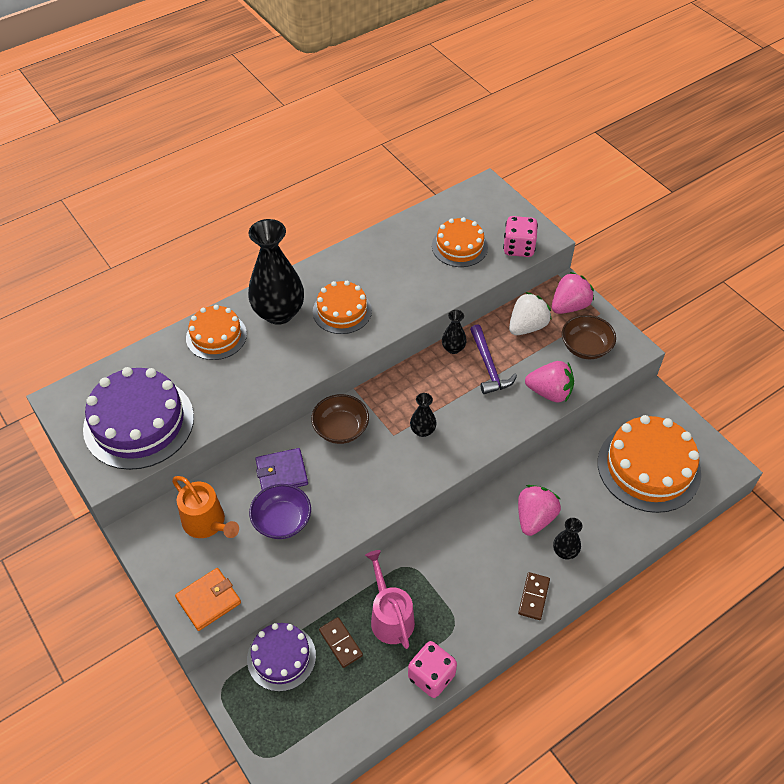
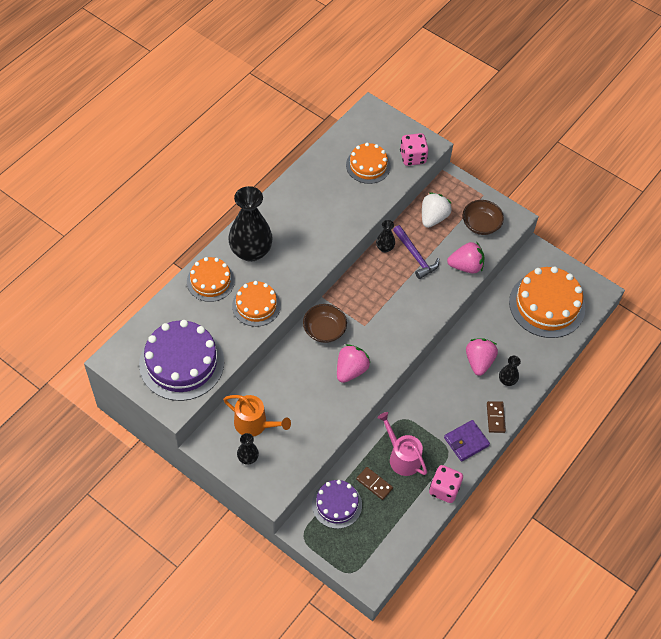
camera: 20 degrees left, 5 degrees up
orange wallet [175,568,241,631] -> none
purple bowl [249,484,311,539] -> none
purple wallet [255,448,308,490] -> purple wallet moved to [444,420,490,462]
orange cake [313,281,372,334] -> orange cake moved to [232,281,281,327]
black vase [410,393,437,437] -> black vase moved to [237,433,259,465]
pink strawberry [552,272,594,314] -> pink strawberry moved to [337,344,370,383]

